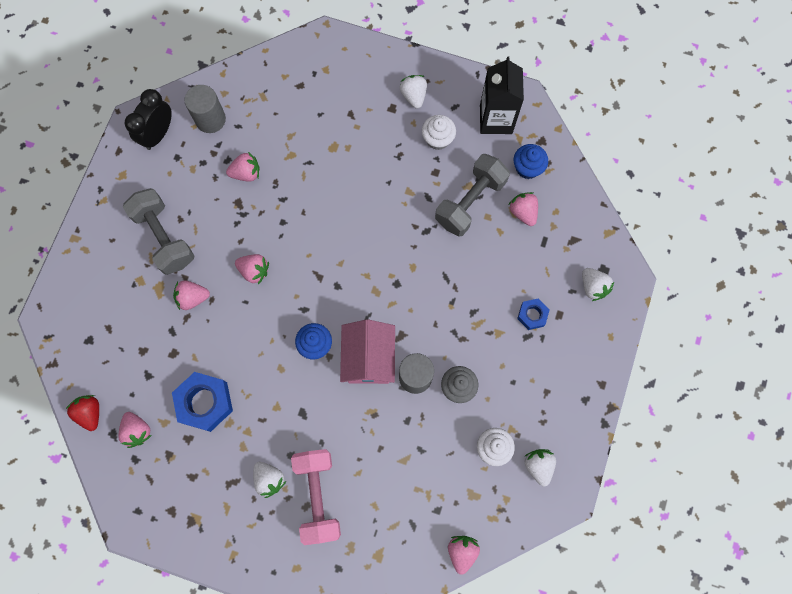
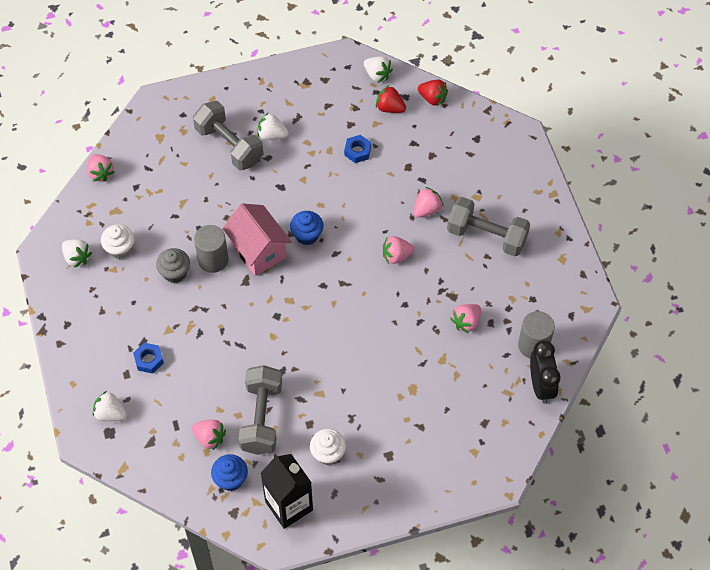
camera: 145 degrees right, 15 degrees down
pink strawberry [118,412,152,448] -> red strawberry [376,85,406,113]
black clock [125,89,172,150] -> black clock moved to [530,340,561,404]
blue nut [172,372,233,432] -> blue nut [344,135,371,163], size x0.55
pink dumbbell [291,449,341,545] -> grey dumbbell [193,101,263,170]
white strawberry [400,75,427,108] -> white strawberry moved to [364,56,393,83]

